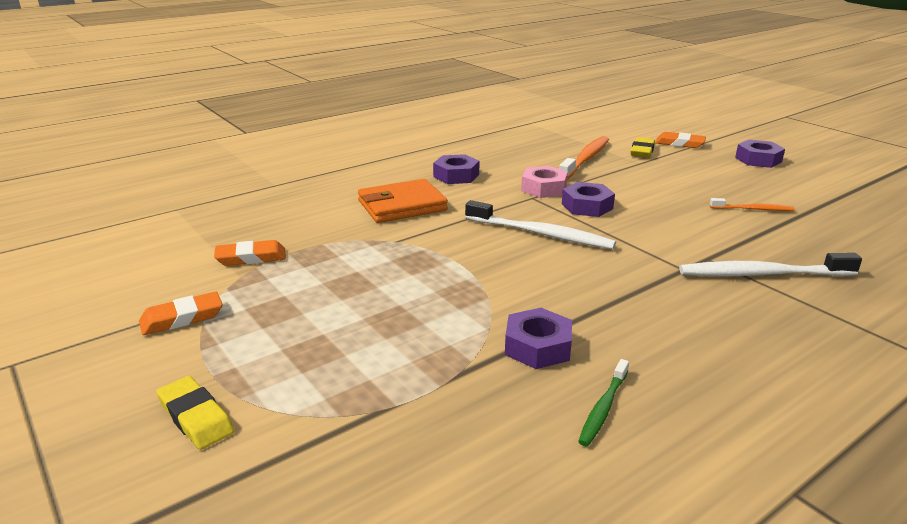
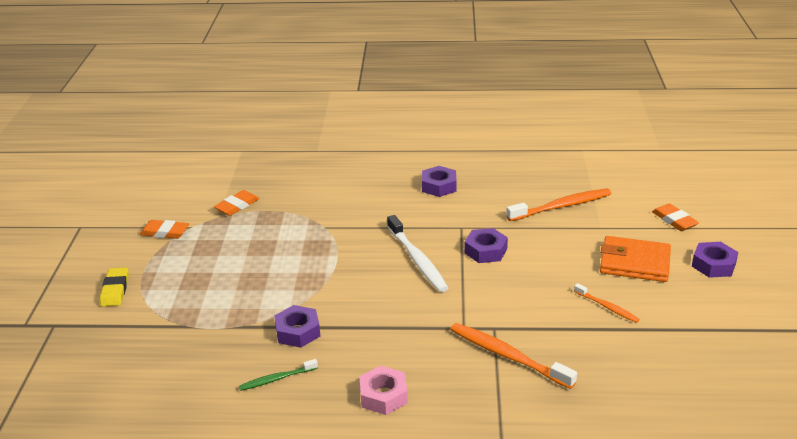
camera: 40 degrees right, 5 degrees up
orange eraser [214,240,286,266] -> orange eraser turned 75 degrees counterclockwise [214,190,259,216]
orange wallet [358,179,448,223] -> orange wallet moved to [600,236,671,282]
pink nut [521,166,568,198] -> pink nut moved to [359,366,408,415]
yellow eraser [630,137,655,158] -> none
white toothbrush [679,253,862,276] -> orange toothbrush [450,323,577,389]

